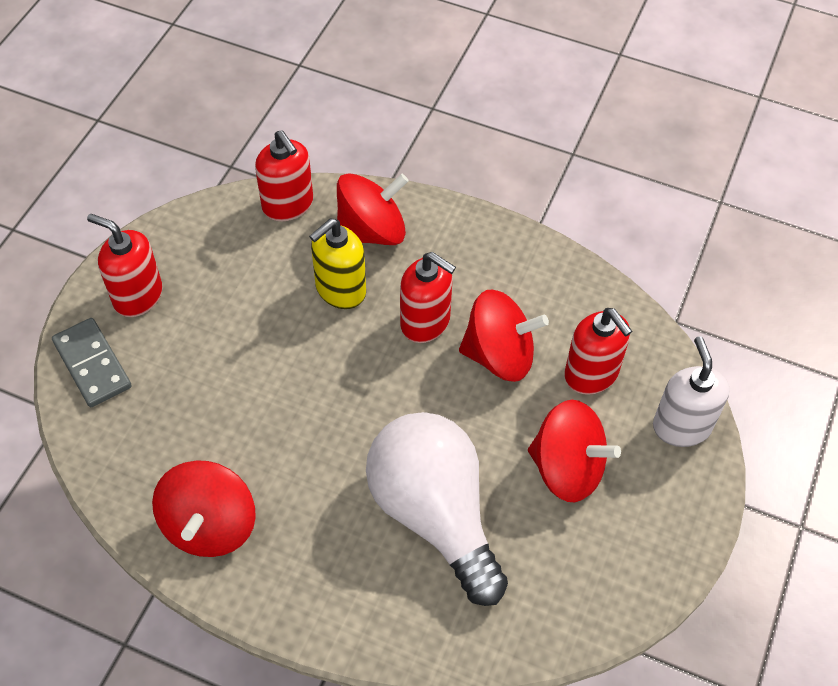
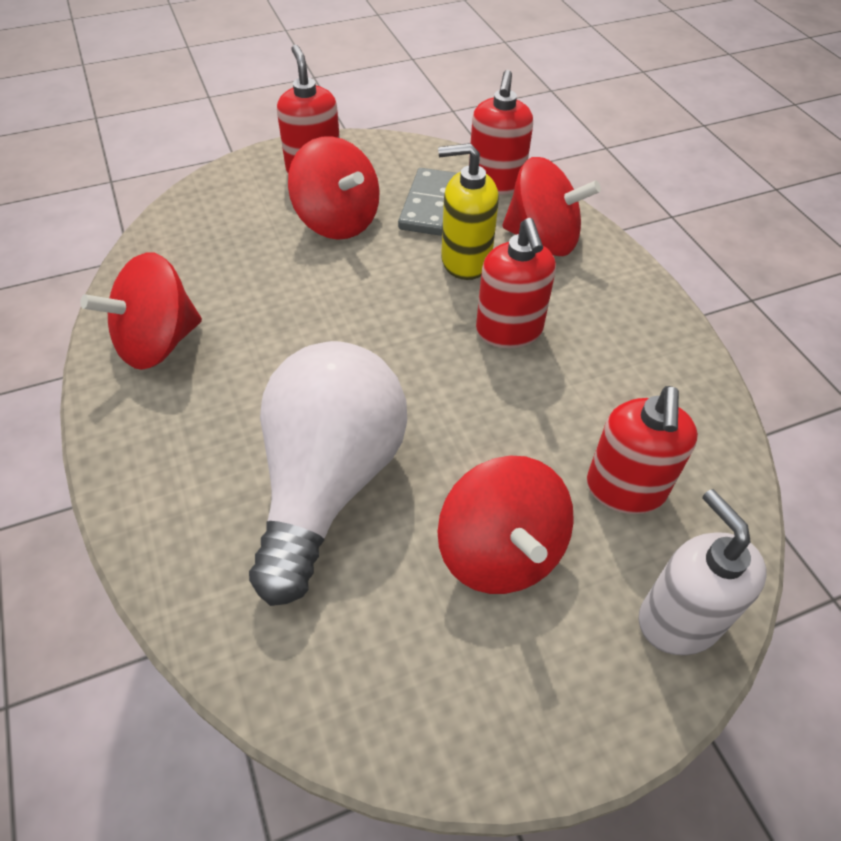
camera: 45 degrees right, 5 degrees down
grey domino [52,318,132,407] -> grey domino moved to [398,168,457,236]
red spinning top [459,290,549,382] -> red spinning top moved to [288,136,380,240]
white soap dispenser [653,336,730,447] -> white soap dispenser turned 60 degrees counterclockwise [639,489,767,655]

